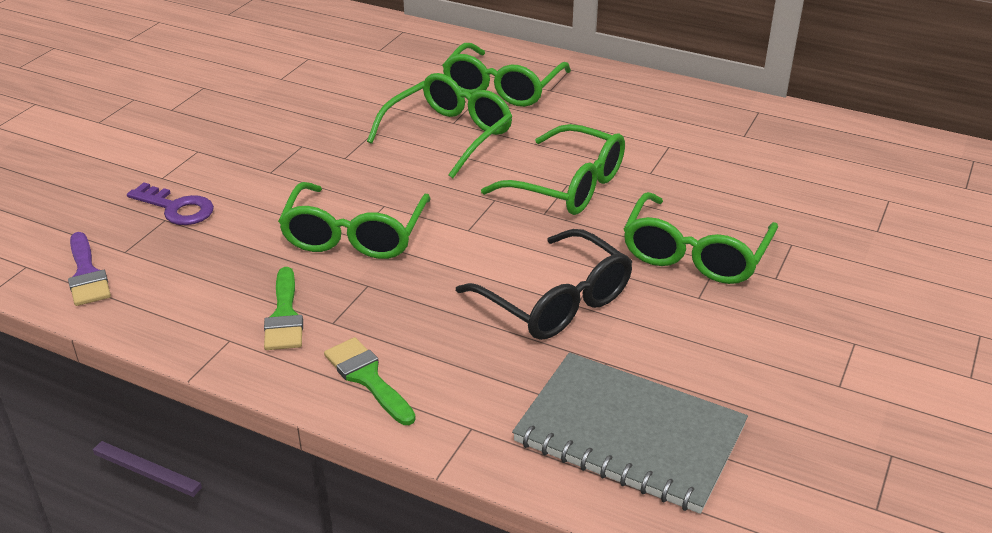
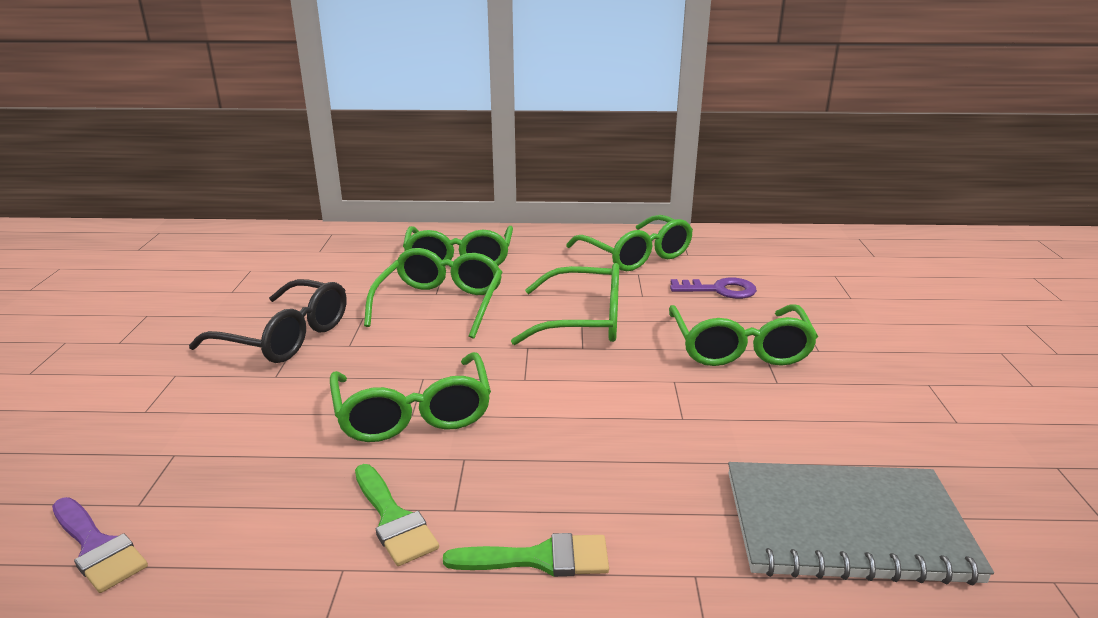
camera: 25 degrees left, 10 degrees down
purple key [127,182,214,225] -> purple key moved to [670,277,757,299]
green brush [324,337,416,425] -> green brush turned 150 degrees clockwise [443,533,609,577]
black glasses [456,229,632,340] -> black glasses moved to [189,279,347,363]
none -> green glasses [566,215,693,271]

